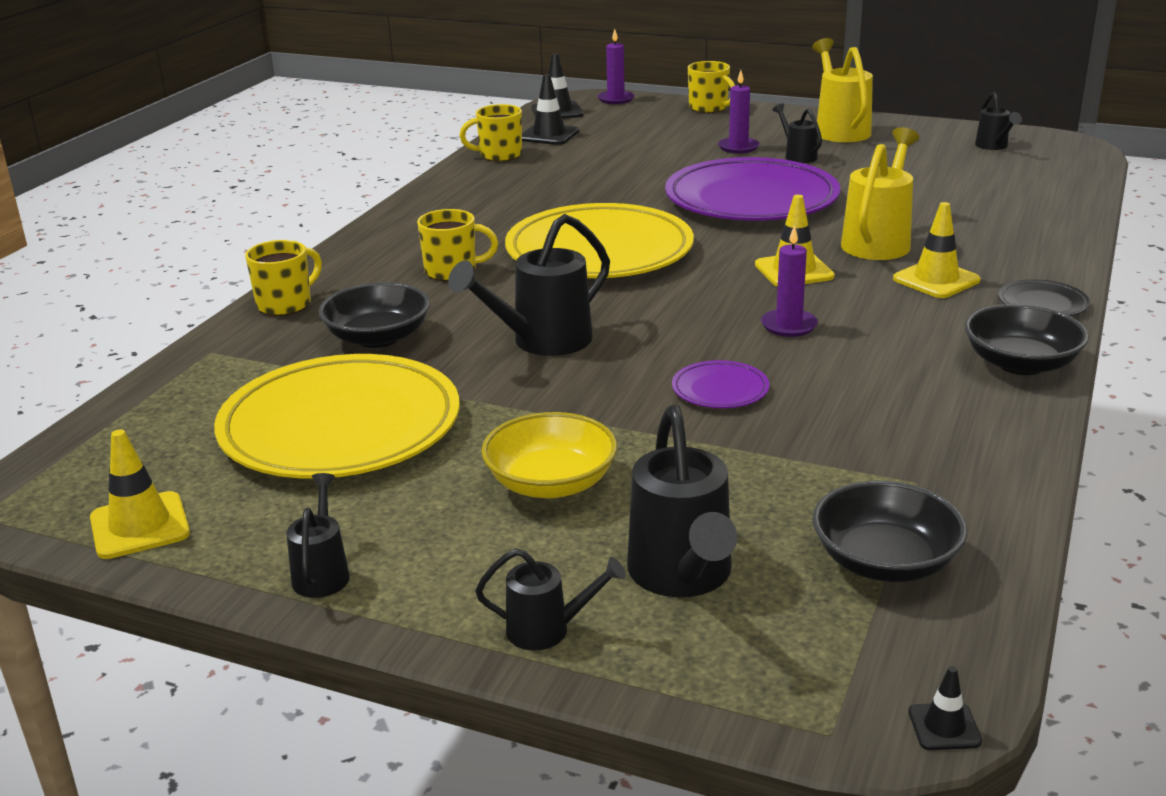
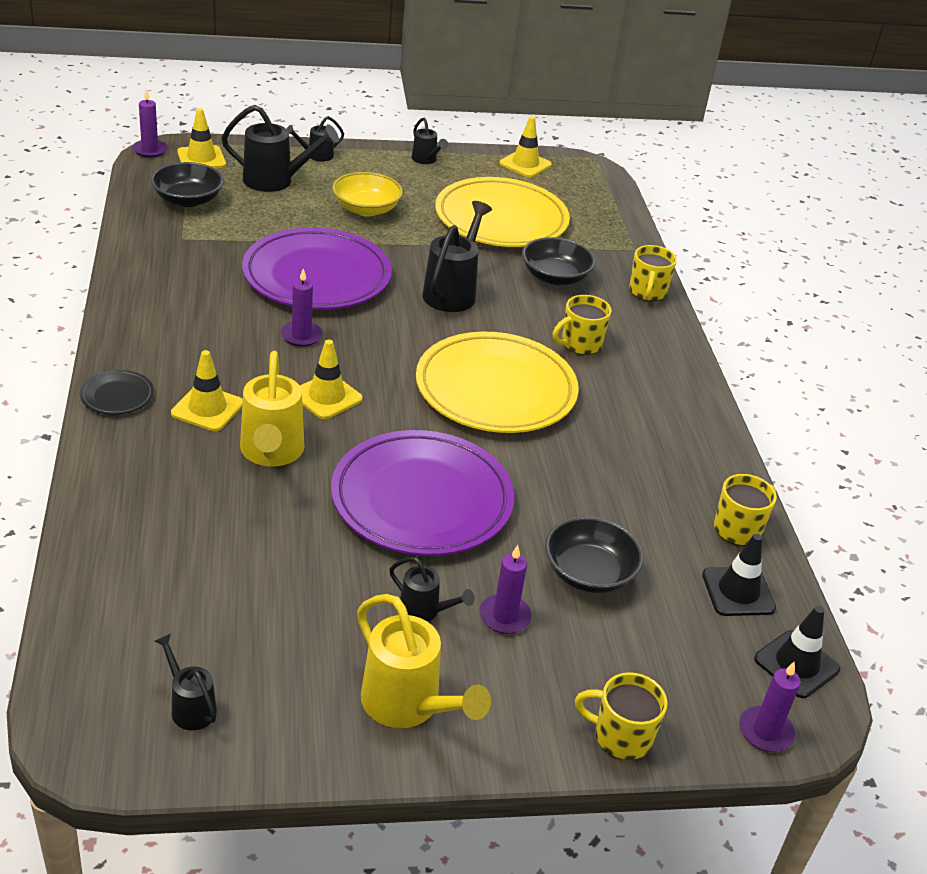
camera: 145 degrees right, 10 degrees up
black watering can [627,404,737,597] -> black watering can turned 135 degrees clockwise [221,105,339,192]
purple plate [672,360,770,408] -> purple plate [242,227,392,310], size x2.40
black traffic cone [908,666,982,750] -> purple candle [132,89,168,158]
black bowl [965,304,1089,375] -> black bowl moved to [545,517,644,593]
none -> yellow traffic cone [177,108,226,168]

